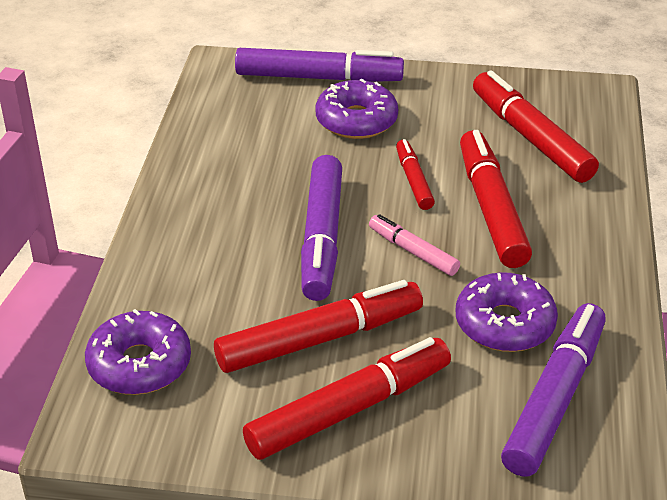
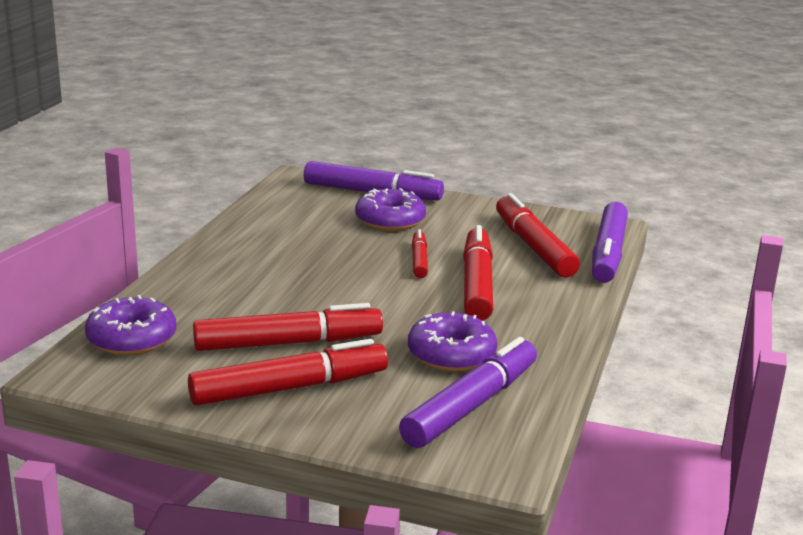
camera: 10 degrees right, 15 degrees down
purple marker [301,155,342,301] -> purple marker moved to [592,202,628,283]
pink marker [369,214,460,276] -> none

